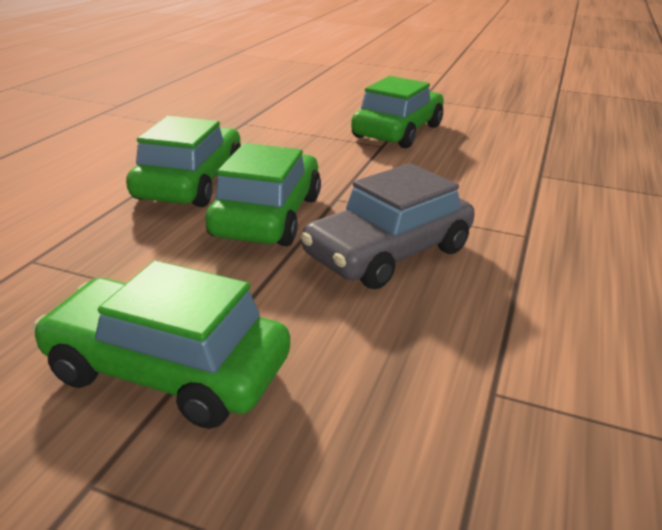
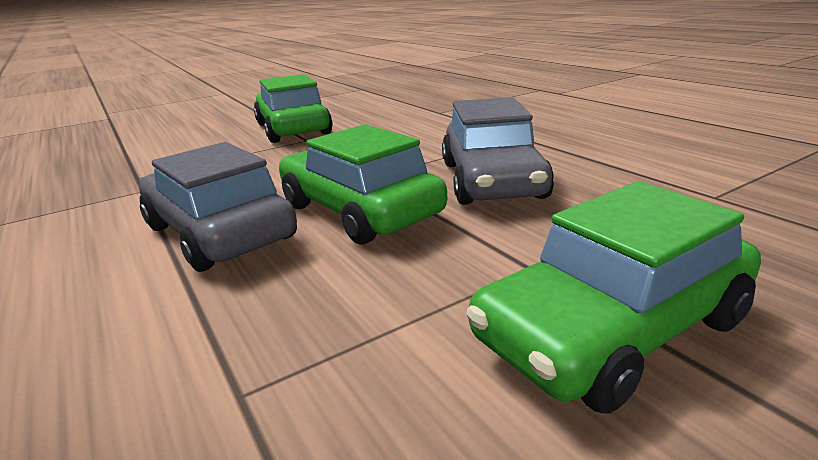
camera: 50 degrees left, 5 degrees down
green car [126,116,241,207] -> grey car [139,142,297,272]

